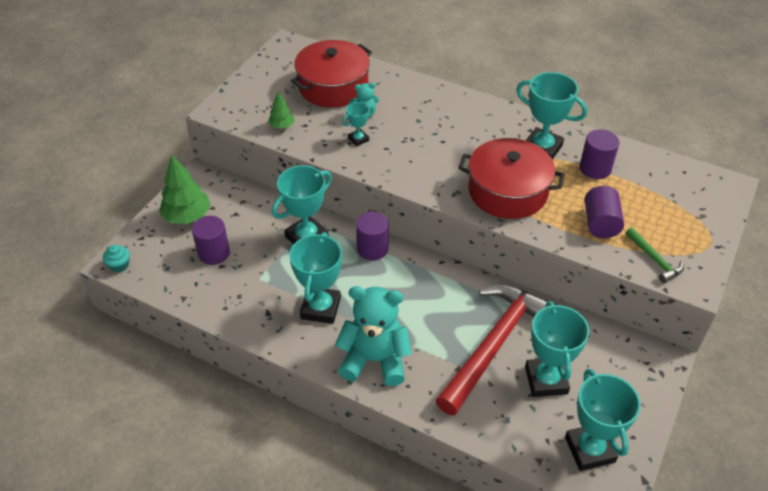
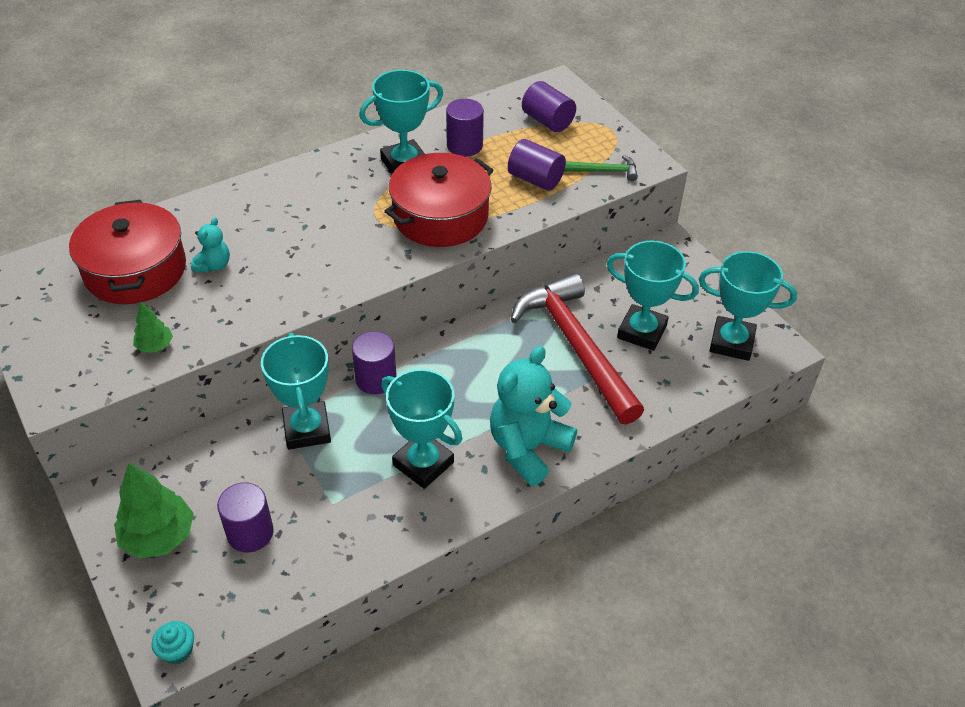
camera: 60 degrees left, 0 degrees up
turquoise trophy [342,102,373,147] -> none
none -> purple cylinder [522,81,576,132]

